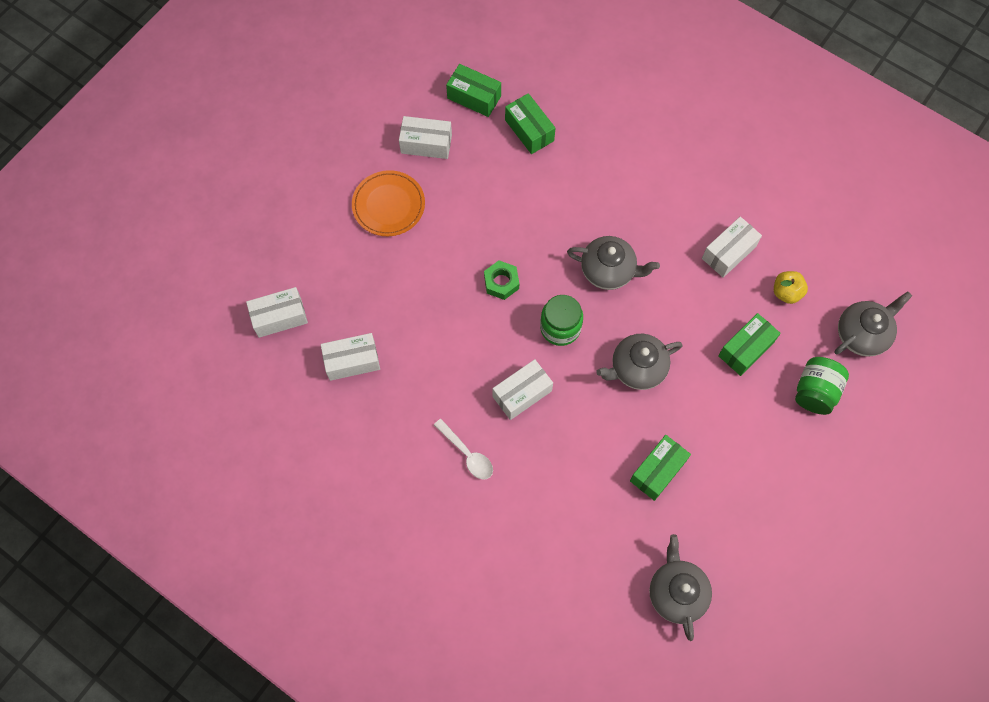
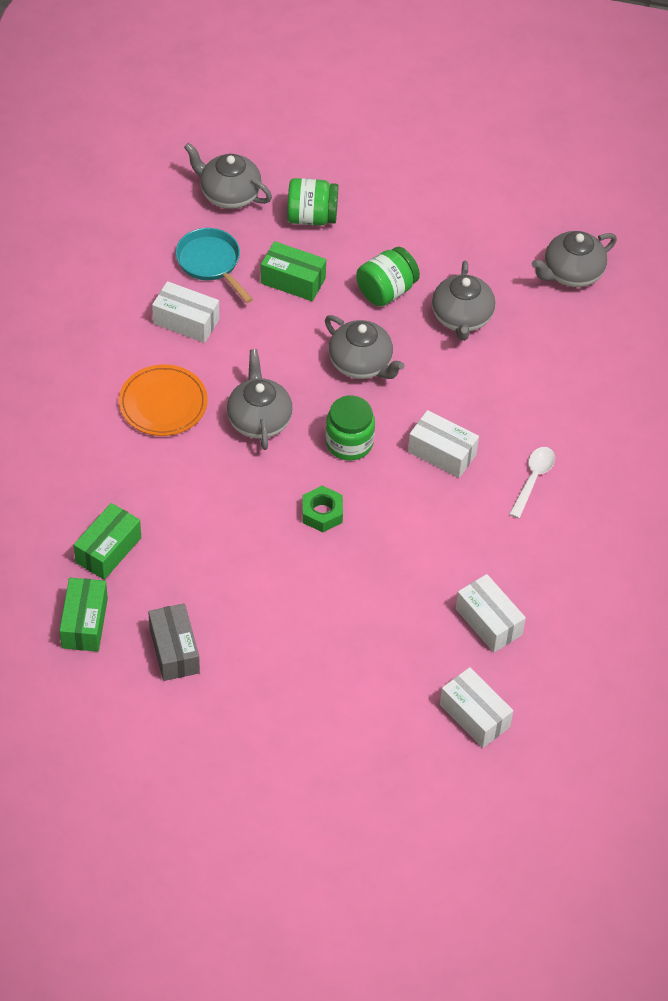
camera: 115 degrees left, 15 degrees down
orange plate [352,170,425,236] -> orange plate moved to [119,365,208,436]
white box [399,116,452,159] -> grey box [148,603,200,681]
green box [630,435,691,501] -> grey teapot [432,261,495,341]
yellow apple [774,271,808,304] -> turquoise pan [176,228,253,303]
none -> green jar [356,247,420,307]

